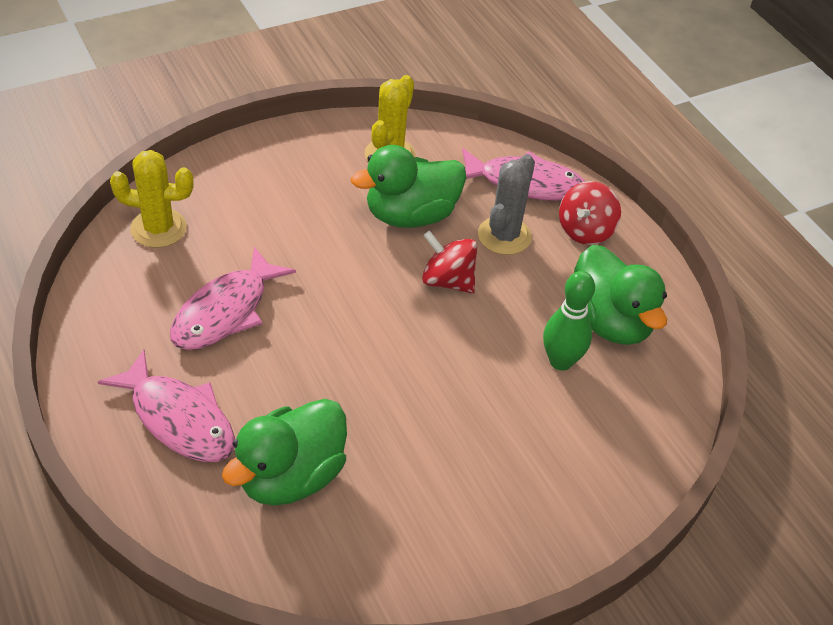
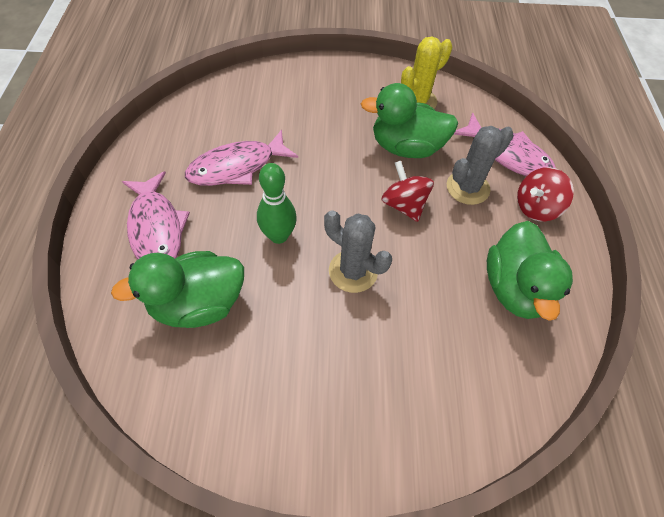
camera: 30 degrees right, 10 degrees up
yellow cactus [110,150,194,248] -> none
green bowling pin [543,271,595,371] -> green bowling pin moved to [257,163,297,244]
none -> grey cactus [324,210,392,293]

